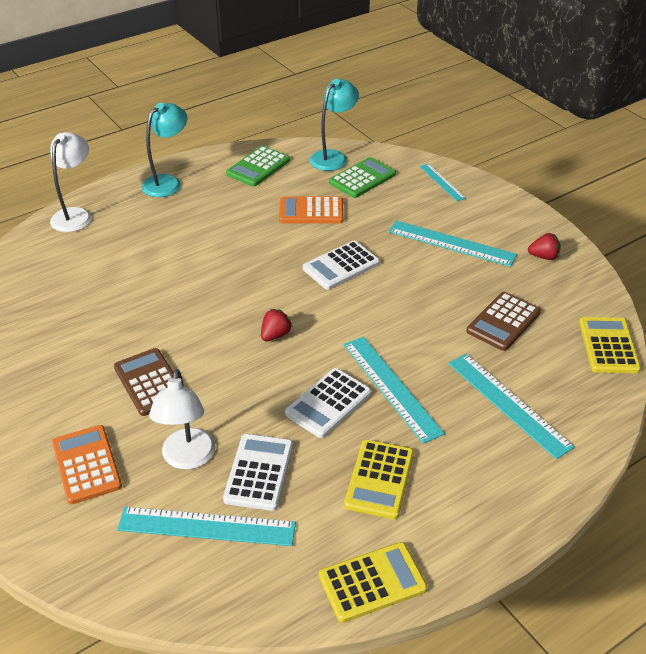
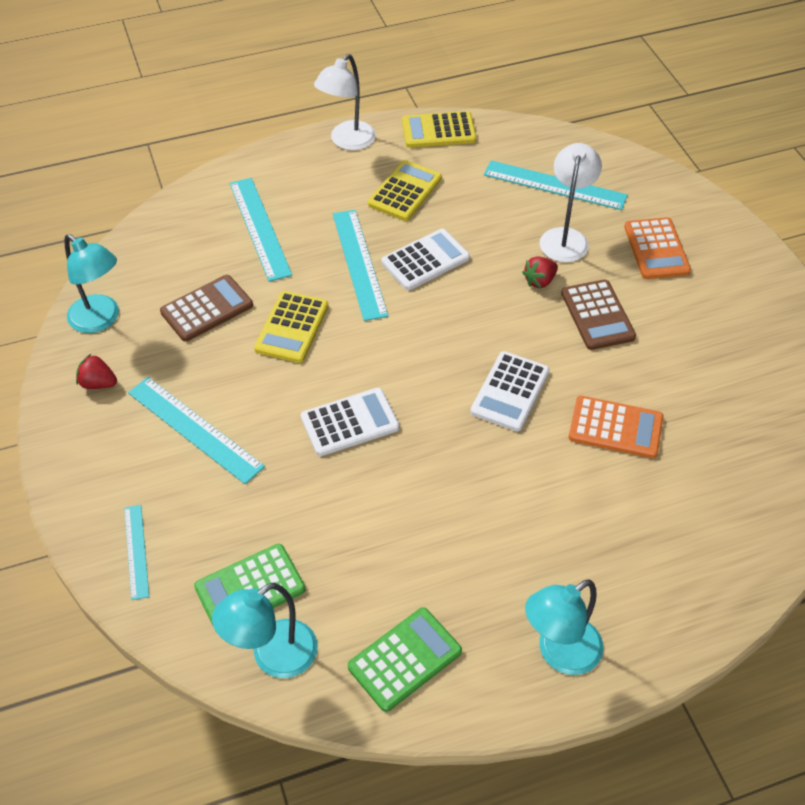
camera: 165 degrees left, 10 degrees up
white lamp [50,132,92,232] -> white lamp moved to [314,54,376,150]
white calculator [223,434,293,511] -> white calculator moved to [470,351,550,431]
red strawberry [261,309,293,341] -> red strawberry moved to [522,256,558,288]
orange calculator [279,196,343,224] -> orange calculator moved to [568,396,664,458]
yellow calculator [579,317,641,373] -> yellow calculator moved to [254,291,328,363]
none -> turquoise lamp [64,234,119,333]

